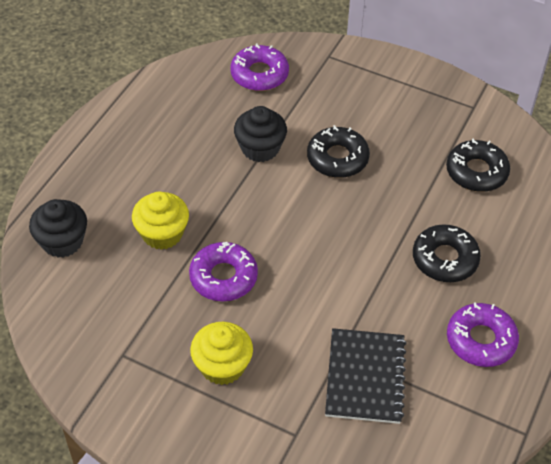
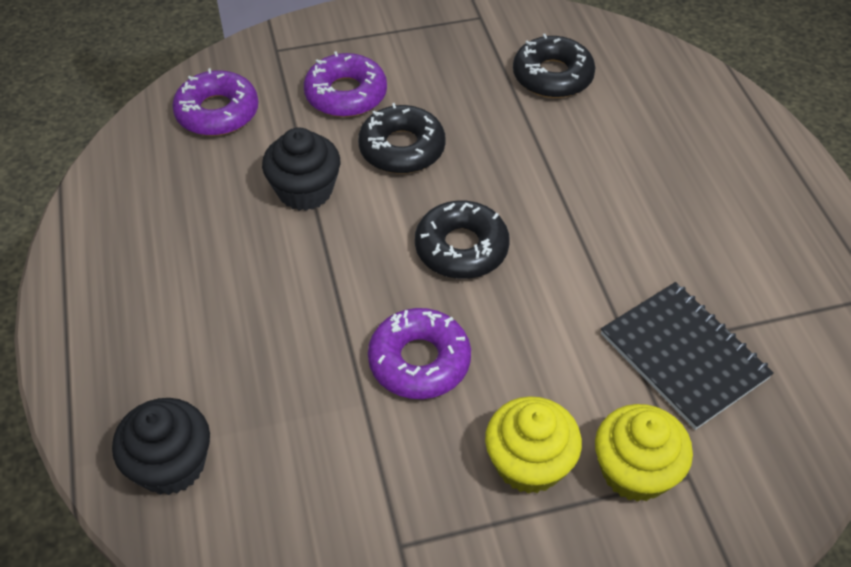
camera: 40 degrees left, 0 degrees up
yellow cupcake [132,191,189,250] -> yellow cupcake moved to [595,404,693,502]
black donut [413,224,481,282] -> black donut moved to [415,200,510,279]
purple donut [447,302,519,367] -> purple donut moved to [304,51,387,117]

